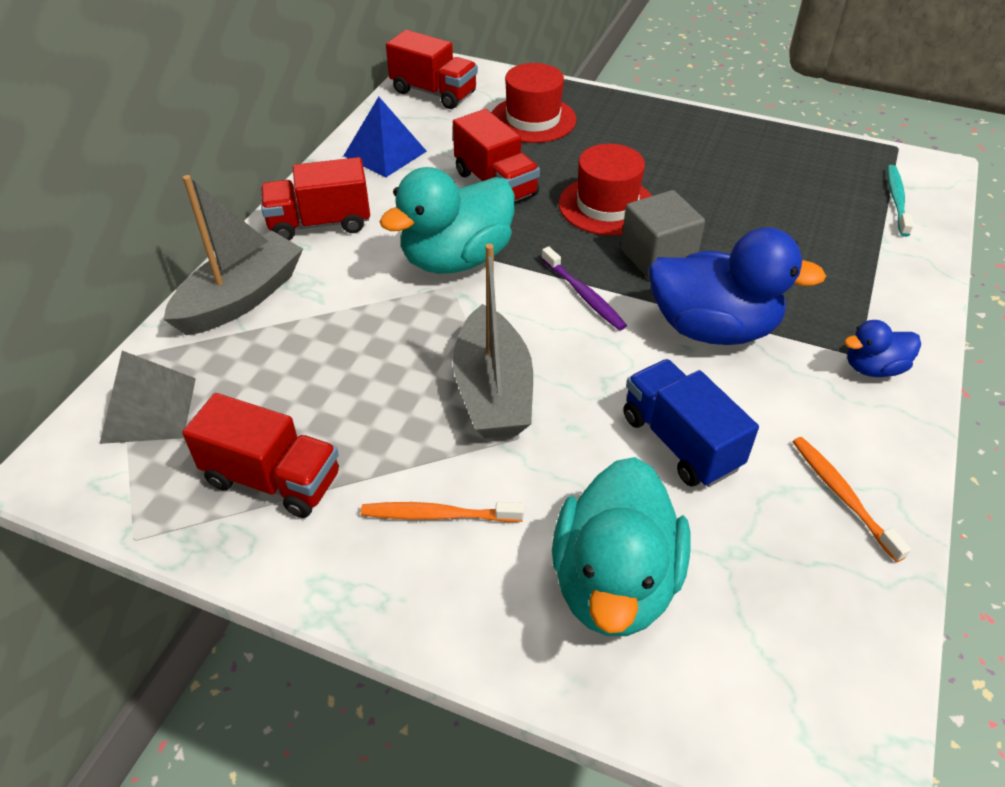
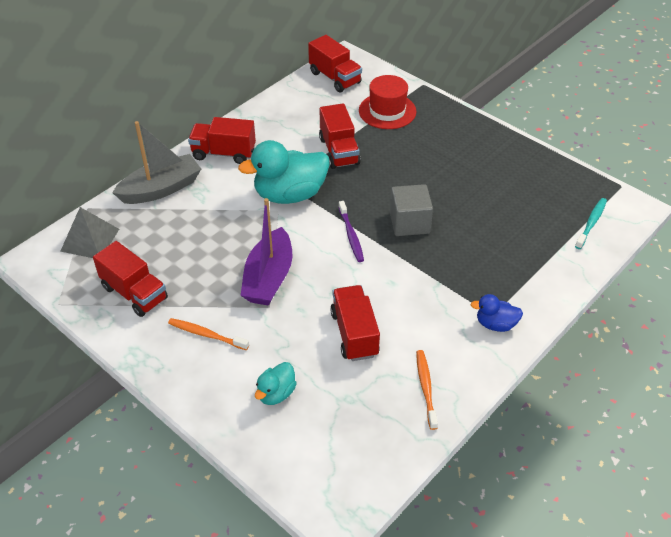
camera: 20 degrees right, 0 degrees up
blue pyramid [343,97,427,177] -> none
grey boat [453,244,533,439] -> purple boat [240,198,292,306]
turquoise duck [552,457,691,636] -> turquoise duck [255,362,297,405], size x0.50
red hat [559,144,652,235] -> none
blue truck [623,359,759,487] -> red truck [330,285,380,361]
blue duck [648,227,826,345] -> none

